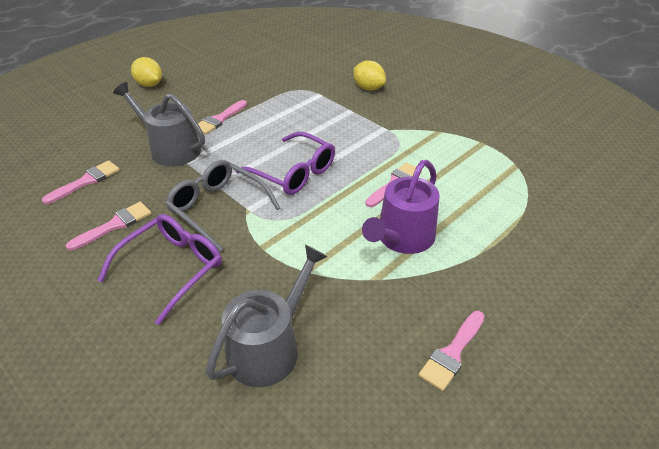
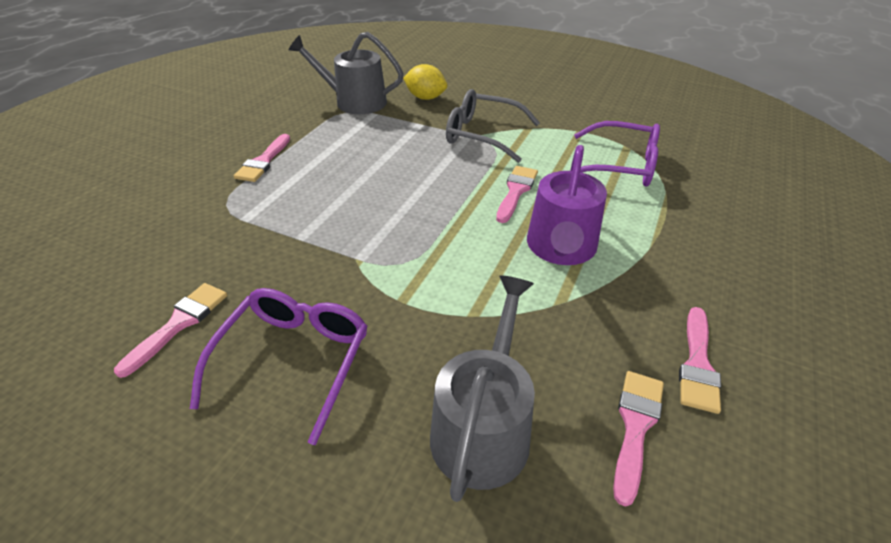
camera: 20 degrees left, 0 degrees up
pink brush [42,161,120,204] -> pink brush moved to [613,371,664,507]
grey watering can [113,82,205,166] -> grey watering can moved to [289,32,404,114]
yellow lemon [131,57,162,87] -> none
grey glasses [165,160,280,252] -> grey glasses moved to [446,89,540,163]
purple glasses [235,132,335,195] -> purple glasses moved to [574,121,660,187]

